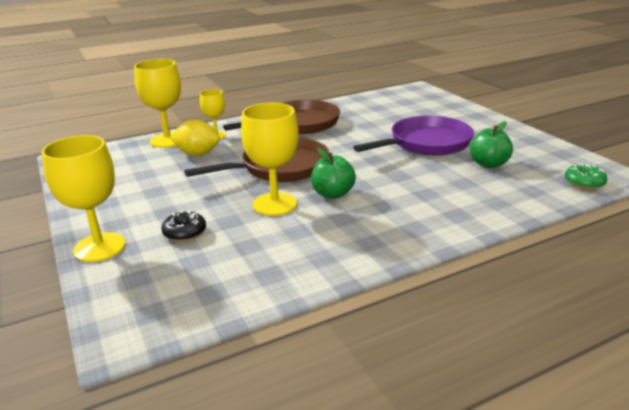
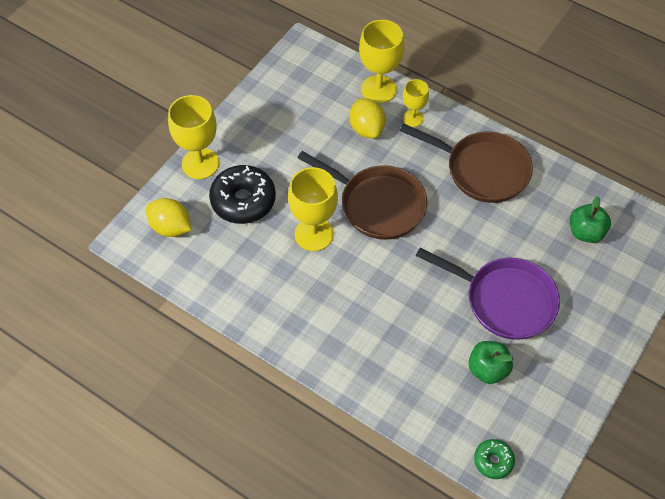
camera: 60 degrees right, 30 degrees up
black donut [161,211,206,242] -> black donut [209,165,276,224], size x1.90
green apple [311,148,356,199] -> green apple moved to [570,196,611,243]
none -> yellow lemon [146,198,191,237]

